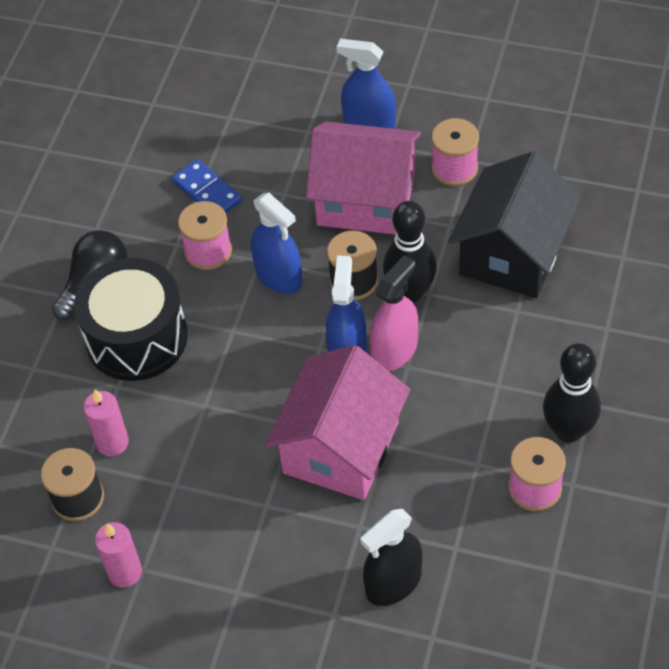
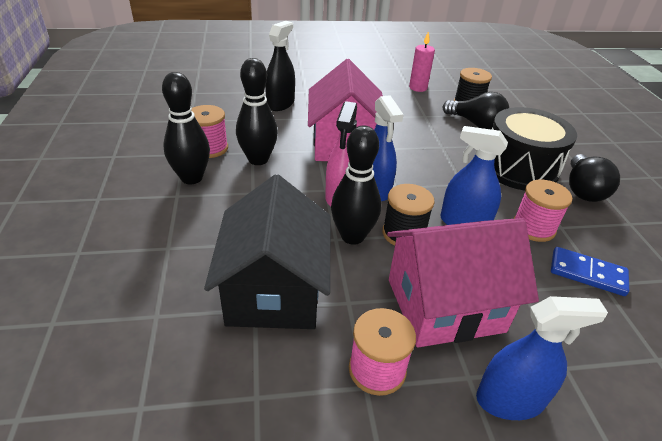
camera: 150 degrees right, 15 degrees down
pink candle [83,389,129,456] -> black light bulb [443,92,509,130]
none -> black bowling pin [236,58,278,165]

